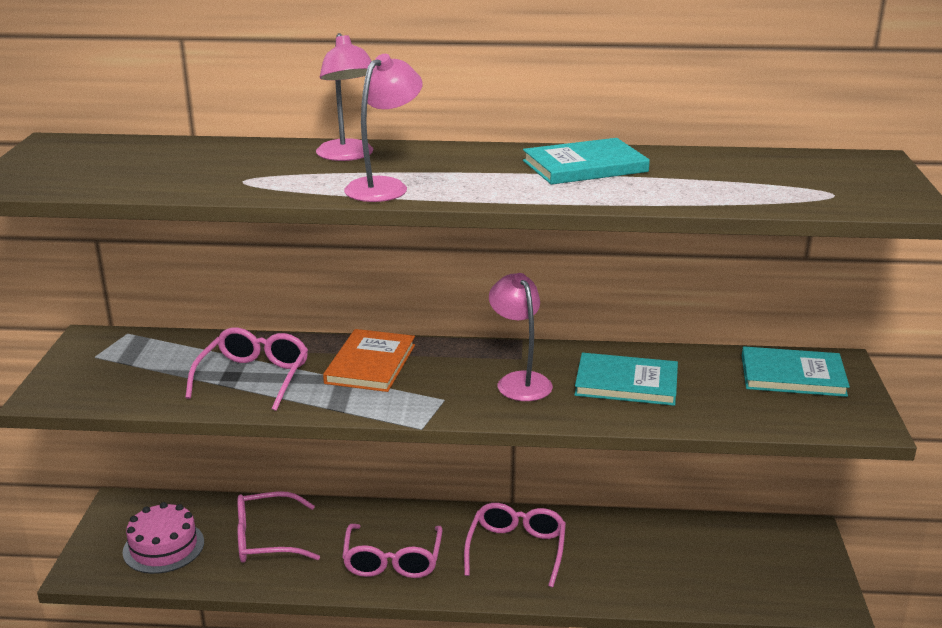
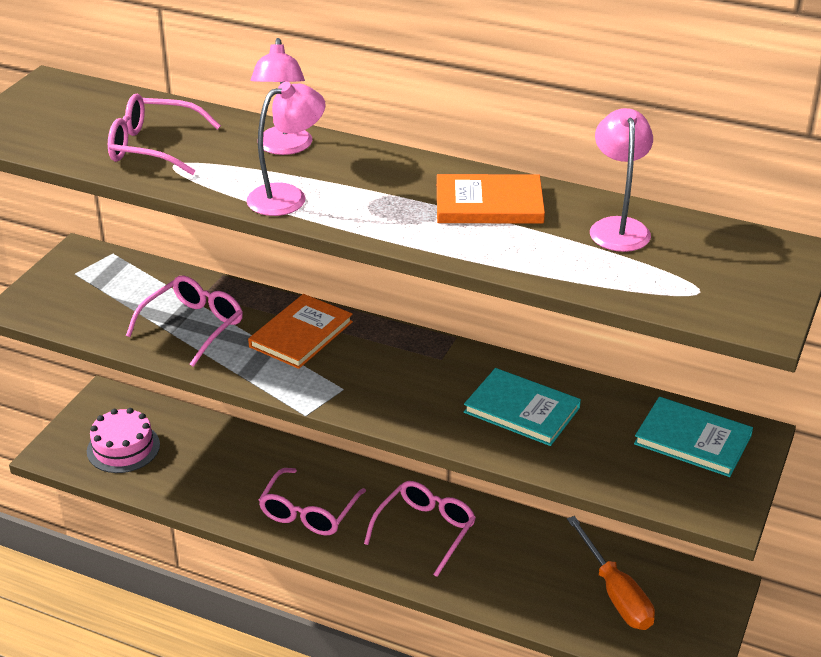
camera: 20 degrees right, 10 degrees up
pink glasses [237,492,320,563] -> pink glasses moved to [108,94,221,175]
pink lamp [489,273,553,401] -> pink lamp moved to [590,108,653,252]
turquoise book [523,138,650,185] -> orange book [437,174,545,224]
none -> orange screwdriver [567,516,655,630]

